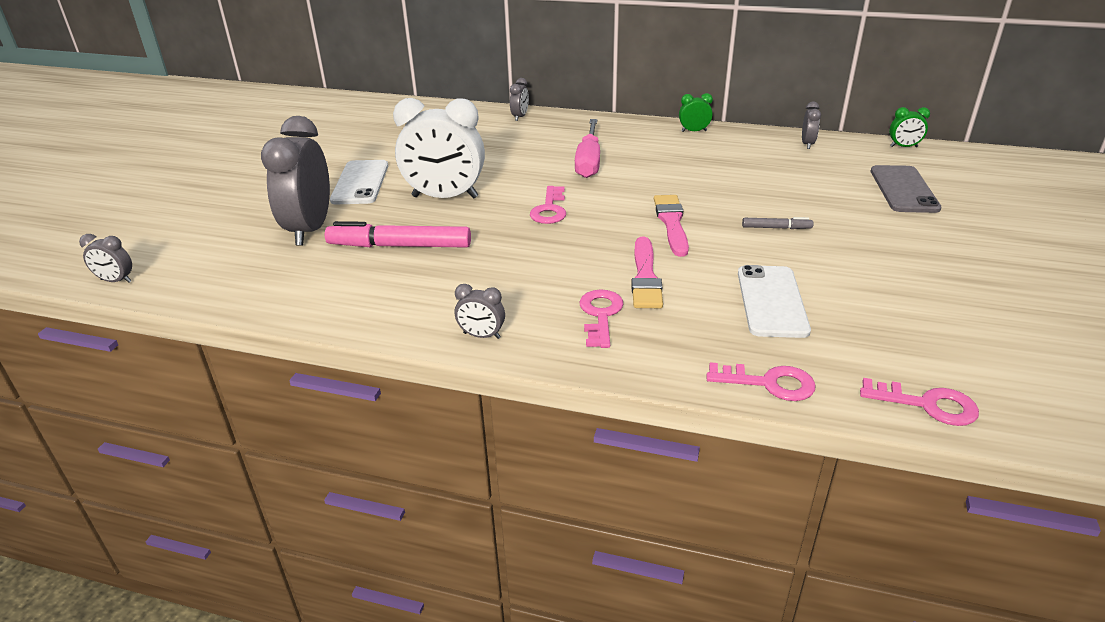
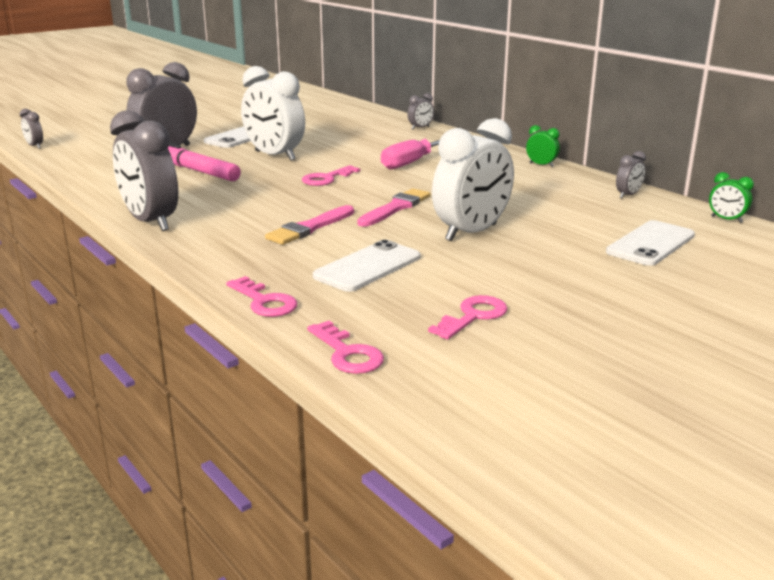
camera: 35 degrees right, 10 degrees down
grey clock [455,284,505,339] -> grey clock [110,110,178,231], size x2.27
pink key [580,289,624,348] -> pink key moved to [428,295,508,340]
grey marker [742,217,814,229] -> white clock [432,118,514,241]
grey phone [871,165,941,213] -> white phone [606,220,695,266]

